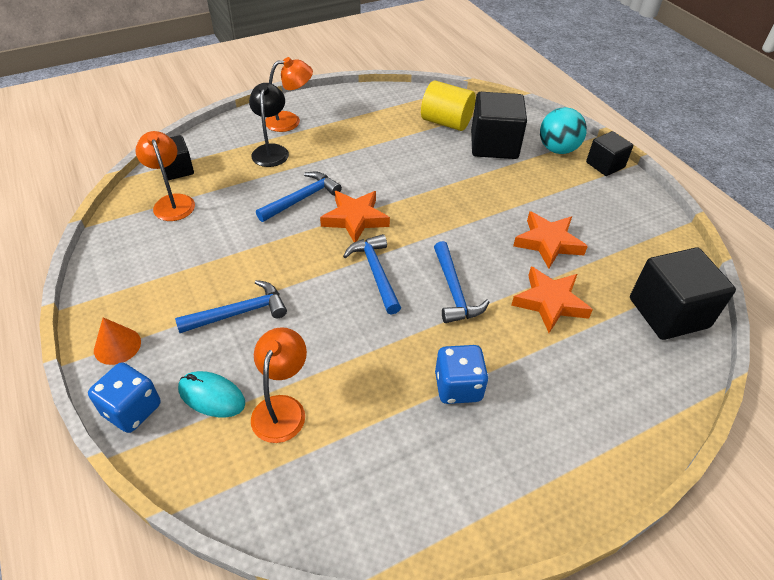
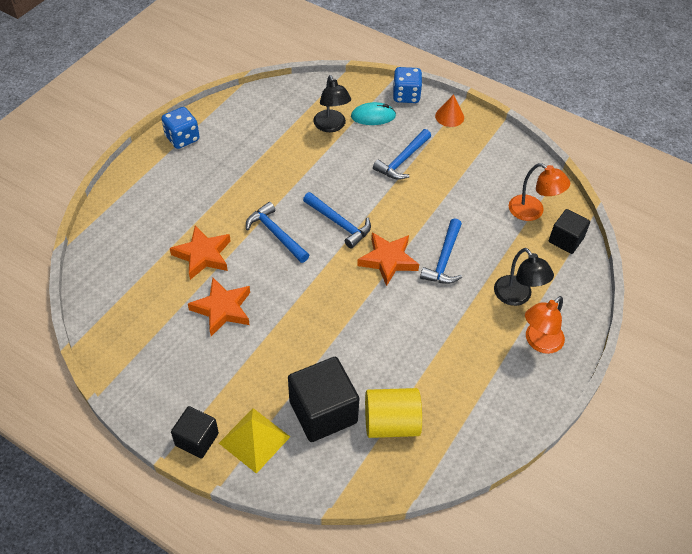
camera: 150 degrees right, 5 degrees up
orange lamp [251,327,307,443] -> black lamp [313,75,351,132]
blue dice [435,345,489,404] -> blue dice moved to [161,107,200,149]
turquoise ball [540,107,587,154] -> yellow pyramid [219,408,290,474]
black cube [630,247,736,340] -> none

